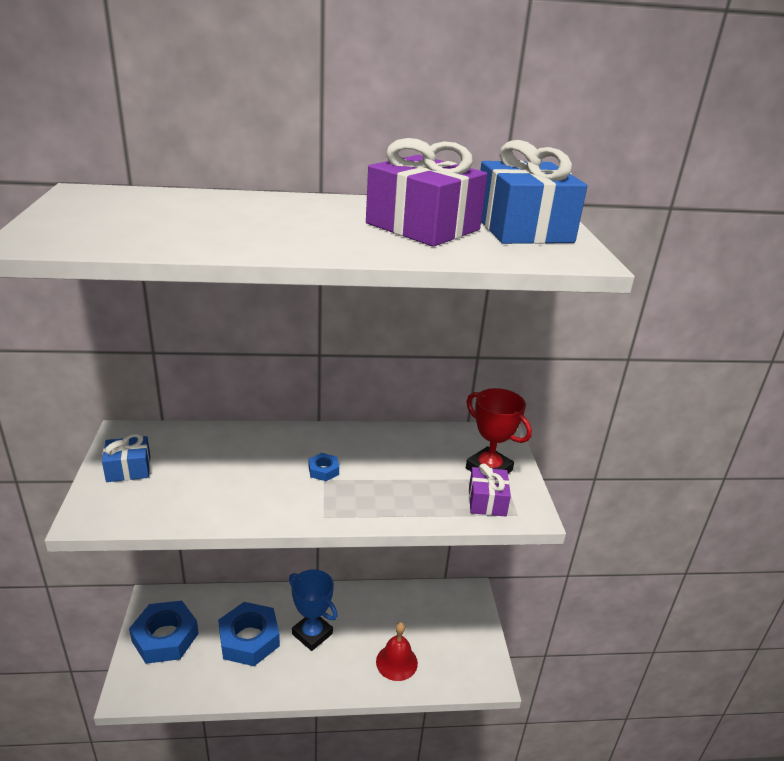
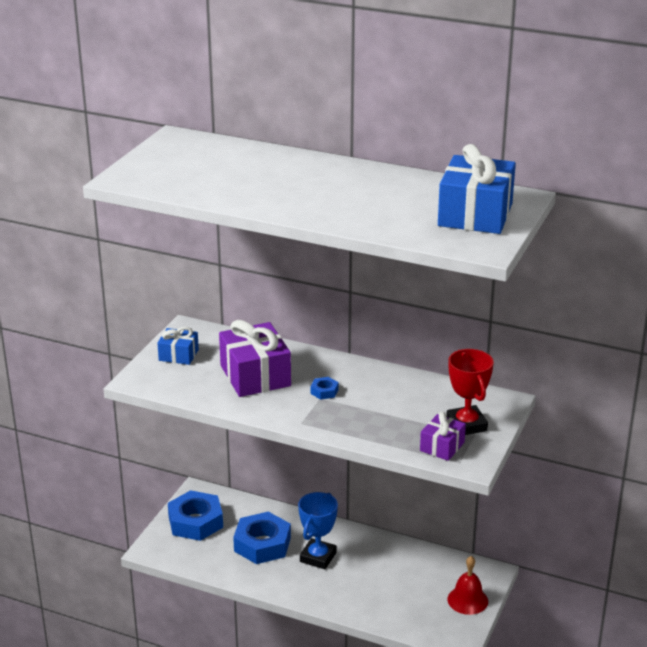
camera: 30 degrees right, 0 degrees up
blue trophy [289,570,338,651] -> blue trophy turned 45 degrees clockwise [298,492,338,569]
purple gift [366,138,488,247] -> purple gift moved to [219,320,291,397]
red bell [376,622,418,681] -> red bell moved to [447,556,488,615]

